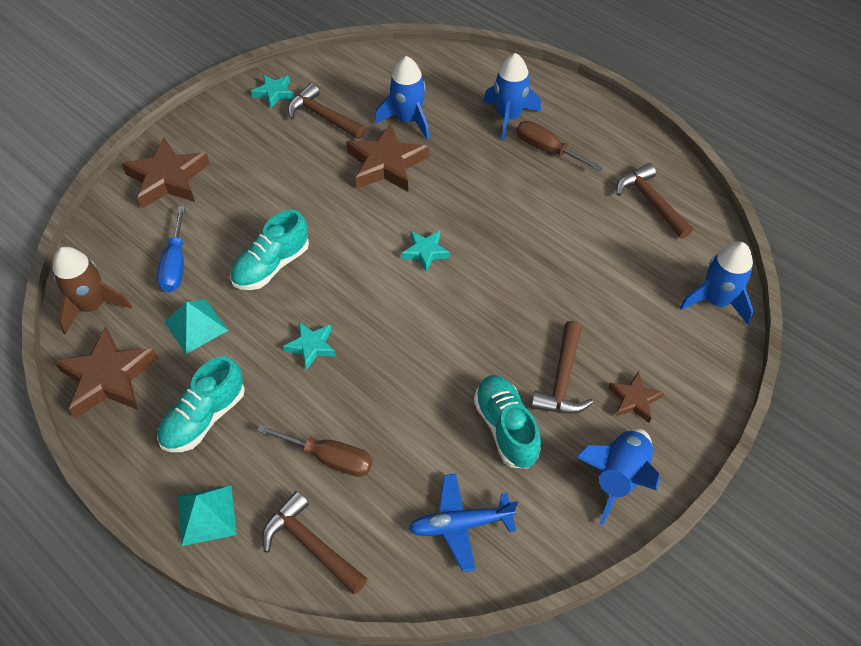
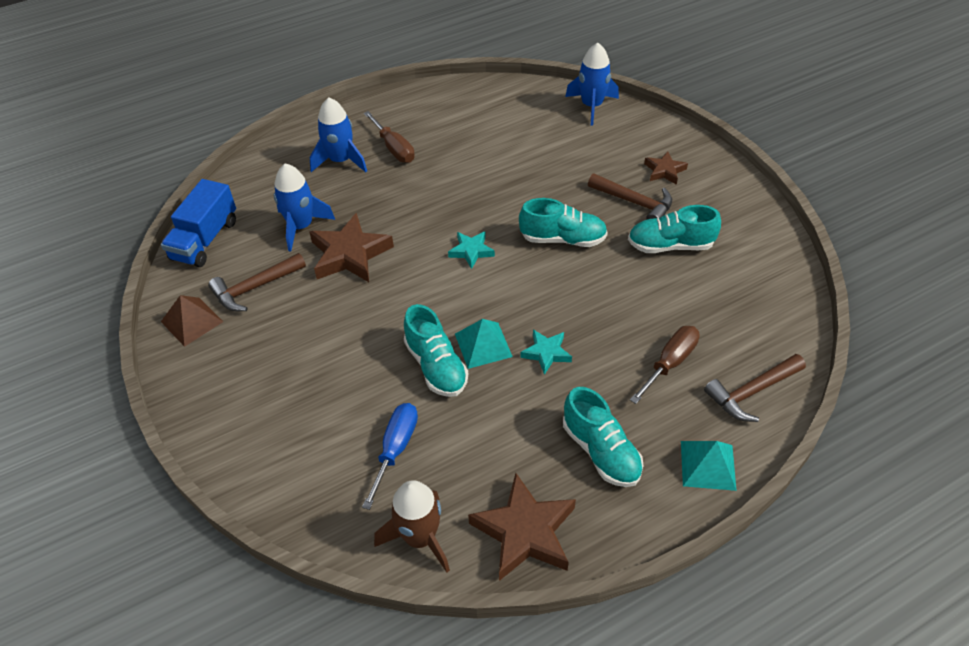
camera: 70 degrees left, 5 degrees down
brown star [121,138,210,209] -> none
blue screwdriver [157,206,185,292] -> blue screwdriver turned 90 degrees counterclockwise [362,403,418,510]
turquoise pyramid [164,300,228,354] -> turquoise pyramid moved to [455,319,513,369]
turquoise star [251,75,294,108] -> brown pyramid [161,295,223,347]
blue plane [409,473,518,572] -> none
brown screwdriver [516,121,603,171] -> brown screwdriver turned 90 degrees counterclockwise [364,111,415,163]
blue rocket [576,429,660,525] -> none
brown hammer [617,163,693,239] -> none
none -> blue truck [161,179,236,267]
none -> turquoise shoe [519,198,608,247]

